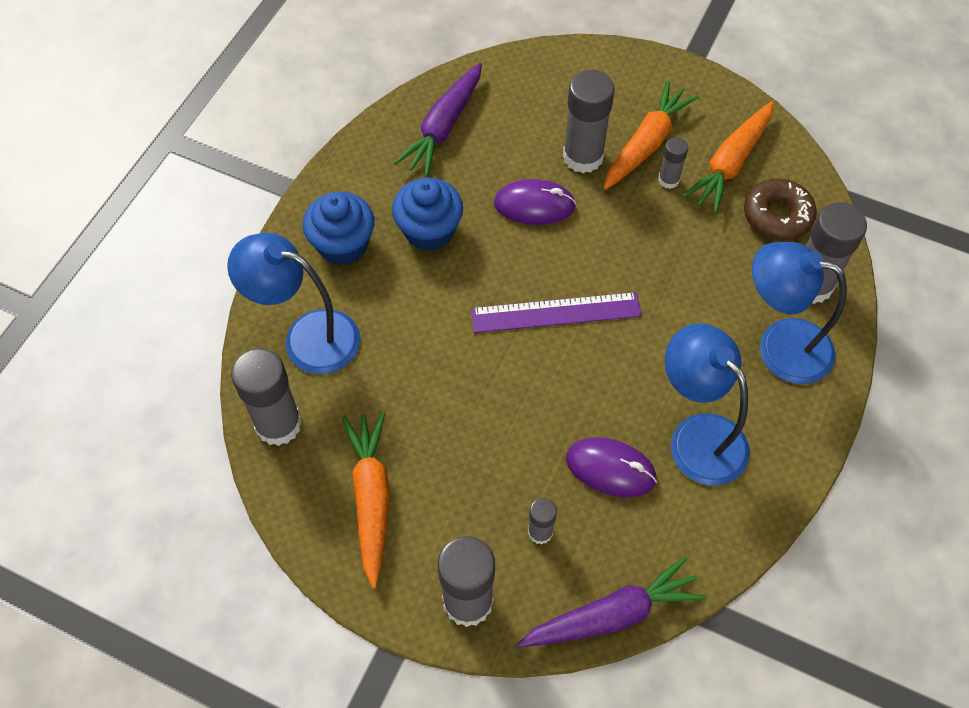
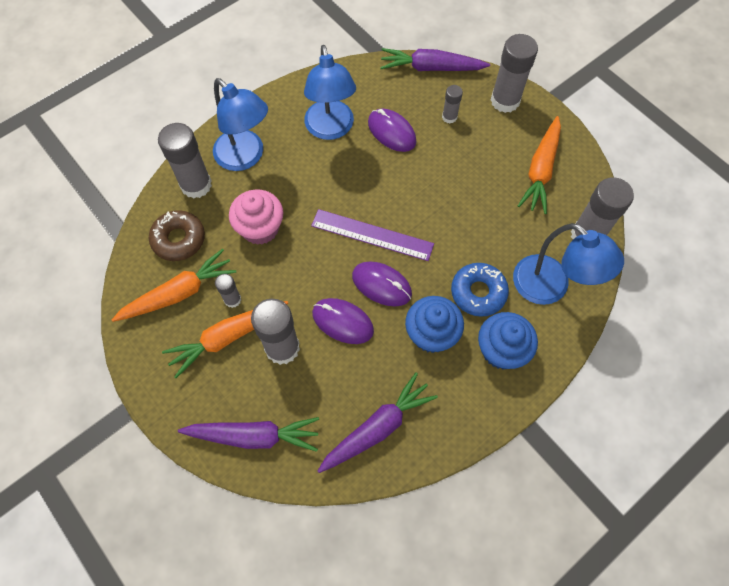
camera: 155 degrees left, 5 degrees up
none -> purple carrot [178,417,319,452]
none -> pink cupcake [229,189,283,245]
none -> purple mouse [352,261,412,307]
none -> blue donut [451,263,509,317]

